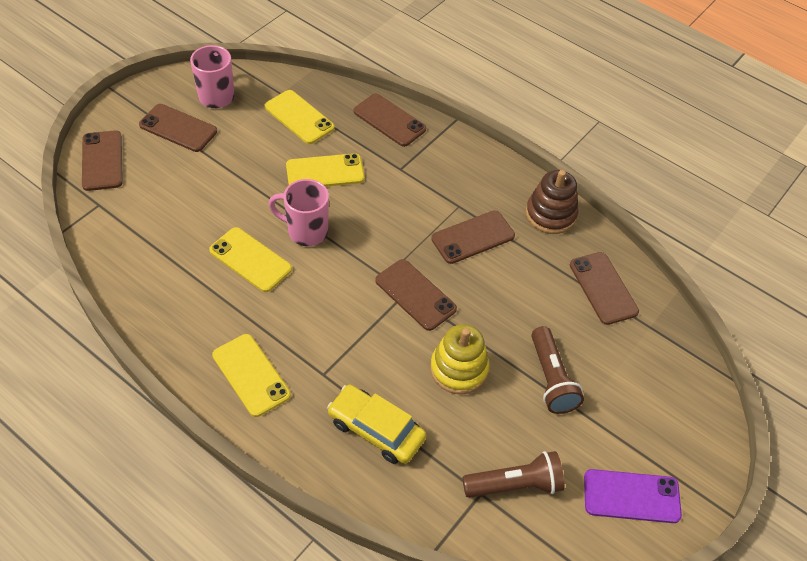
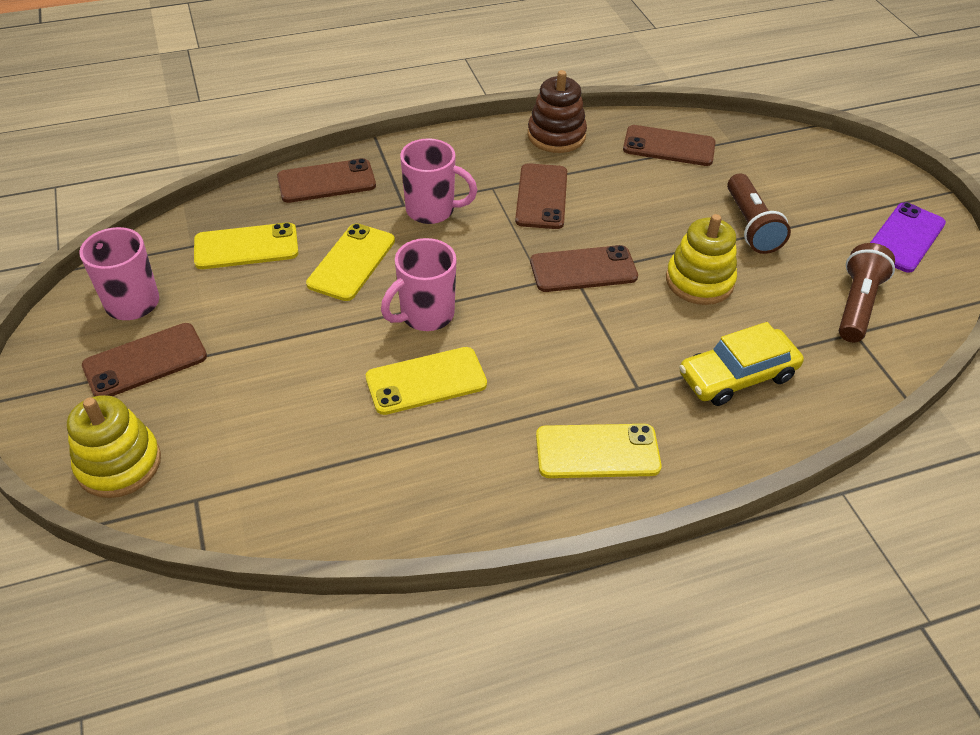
camera: 55 degrees left, 5 degrees down
brown phone [82,130,123,191] -> yellow stacking toy [67,395,161,498]
brown flashlight [531,326,584,414] -> brown flashlight turned 60 degrees clockwise [727,173,791,254]
none -> pink mug [400,138,477,224]

